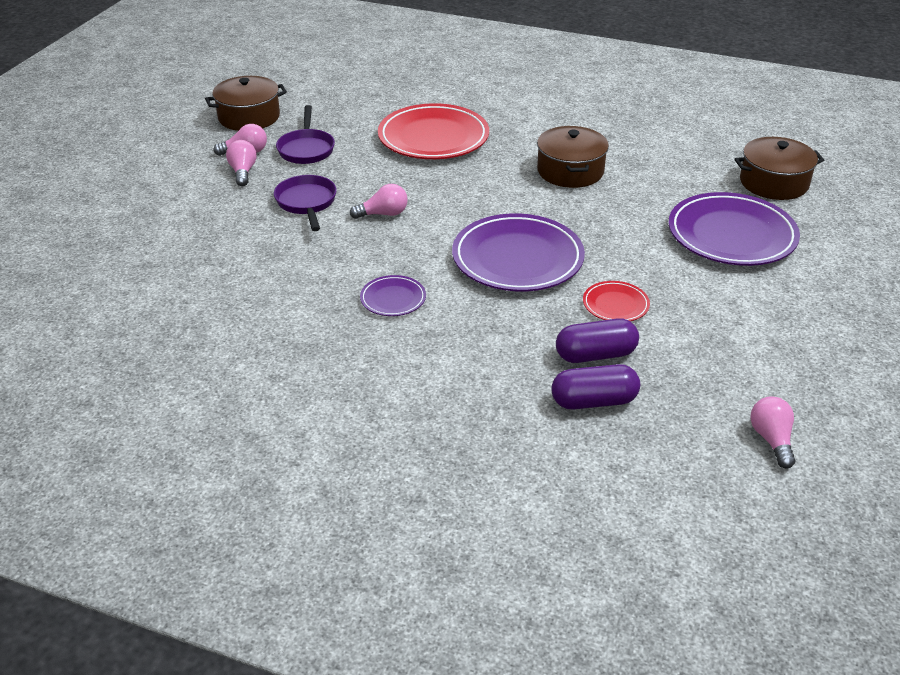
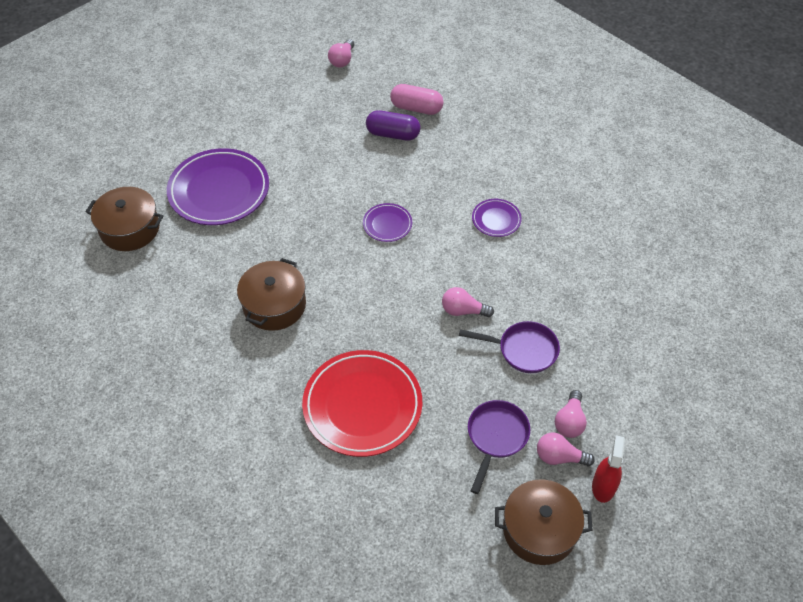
camera: 155 degrees left, 15 degrees up
purple pan [274,175,337,231] -> purple pan turned 90 degrees counterclockwise [459,321,560,373]
purple plate [452,213,585,291] -> purple plate [363,203,412,242], size x0.48
purple capsule [551,364,640,410] -> pink capsule [390,84,443,115]
red plate [583,281,650,321] -> none
none -> red spray bottle [592,435,625,503]

